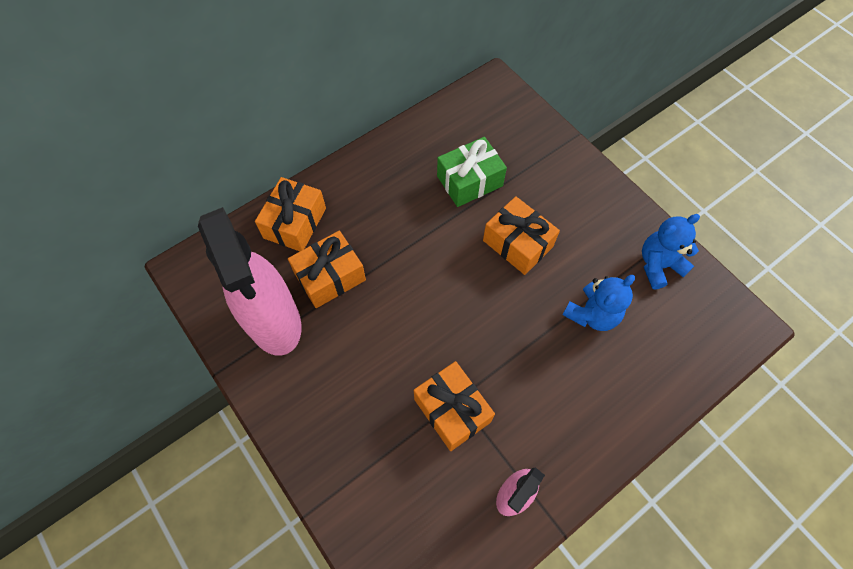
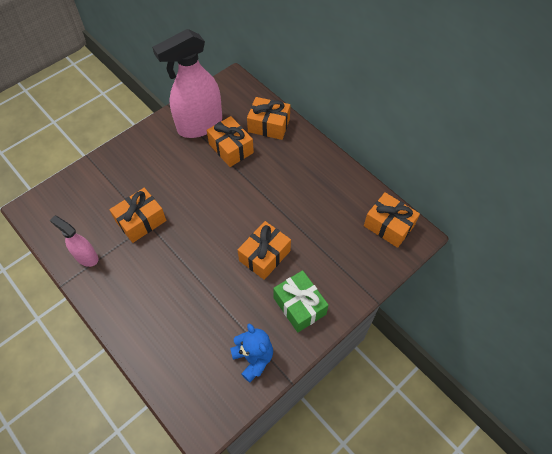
camera: 85 degrees right, 5 degrees down
green gift [437,137,507,207] -> green gift moved to [273,270,329,332]
blue teddy bear [563,275,635,331] -> none
none -> orange gift [364,192,420,248]

